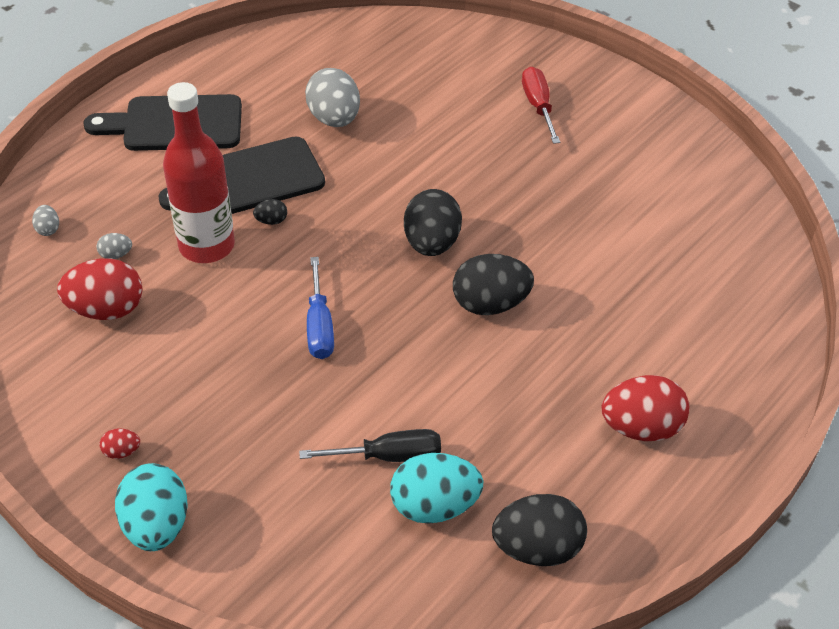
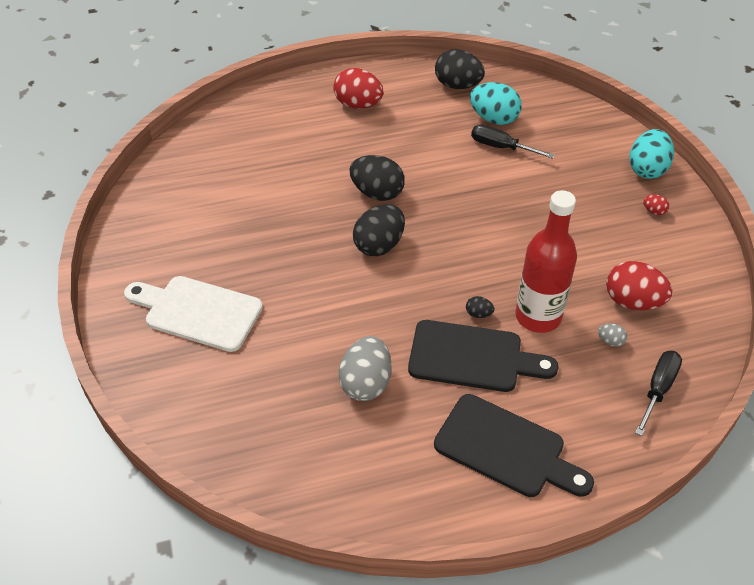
camera: 145 degrees left, 0 degrees up
grey egg [32,205,59,236] -> black screwdriver [635,351,682,436]
blue screwdriver [307,257,334,359] -> none
red screwdriver [522,67,560,144] -> white cutting board [124,276,263,352]

